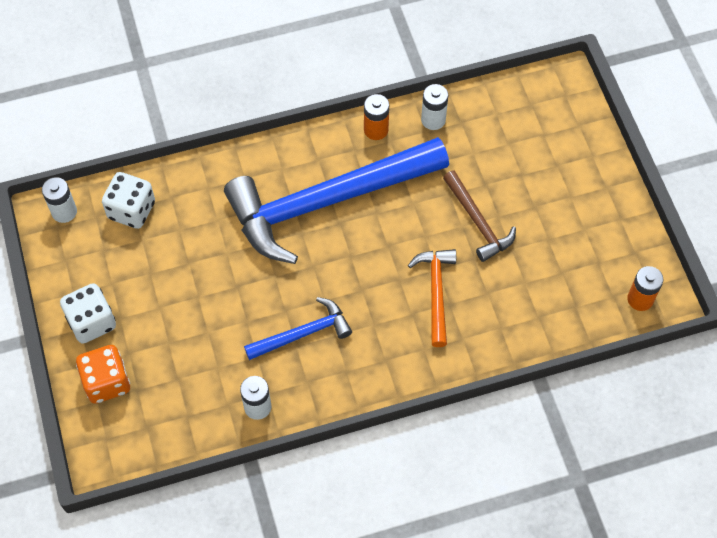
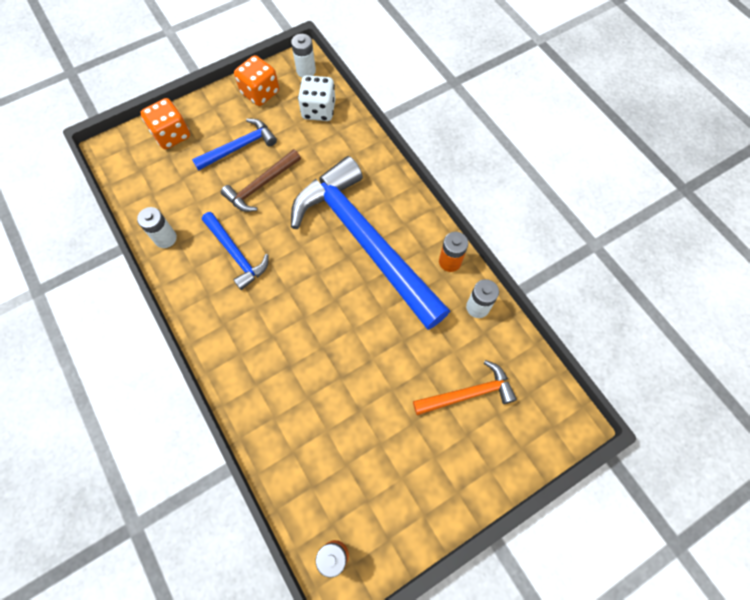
camera: 75 degrees right, 5 degrees up
white dice [60,283,116,343] -> none
orange hammer [408,249,456,347] -> orange hammer moved to [413,360,517,415]
brown hammer [443,170,516,262] -> brown hammer moved to [221,149,301,212]
none -> blue hammer [192,119,277,171]
none -> orange dice [234,55,279,106]

